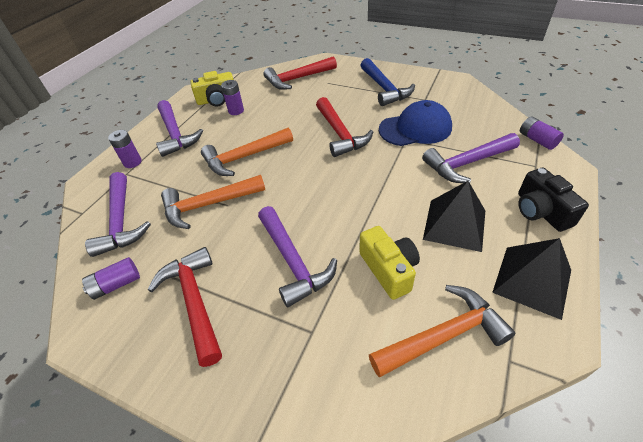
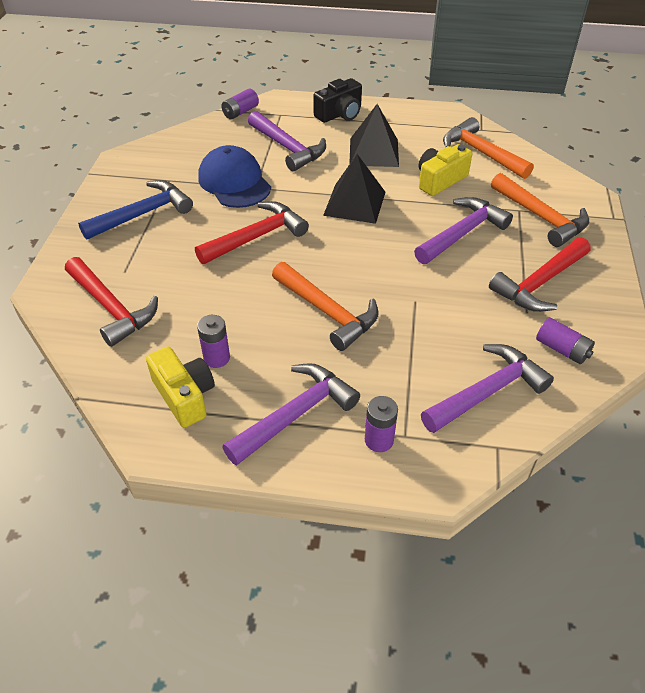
camera: 110 degrees left, 0 degrees up
orange hammer [161,175,265,229] -> orange hammer moved to [491,173,589,247]
black pyramid [492,238,571,320] -> black pyramid moved to [323,154,385,224]

